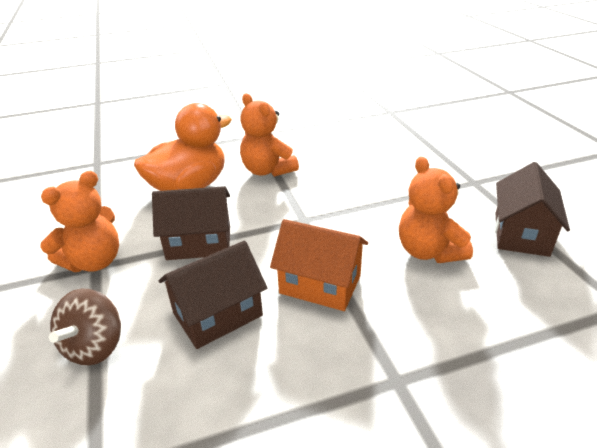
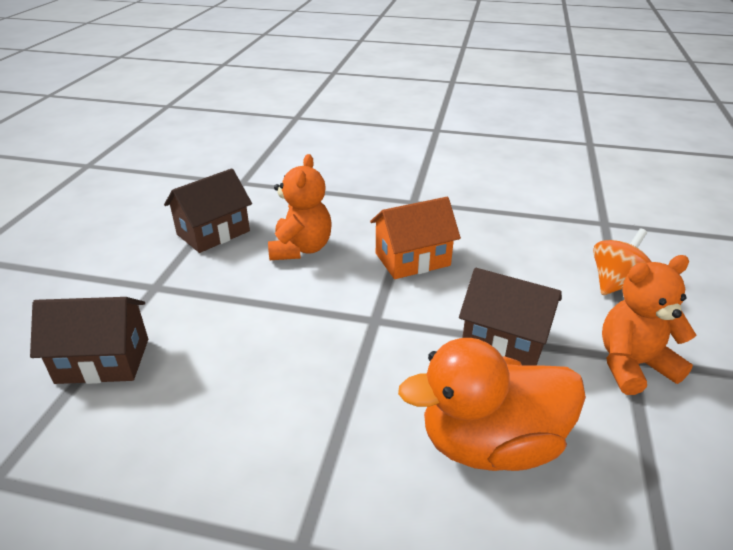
camera: 150 degrees left, 0 degrees up
brown spinning top [49,289,121,365] -> orange spinning top [593,229,651,295]
brown house [158,241,267,349] -> brown house moved to [30,297,148,384]
orange teddy bear [240,93,299,177] -> none
orange house [270,219,368,311] -> orange house turned 75 degrees counterclockwise [370,197,461,279]

